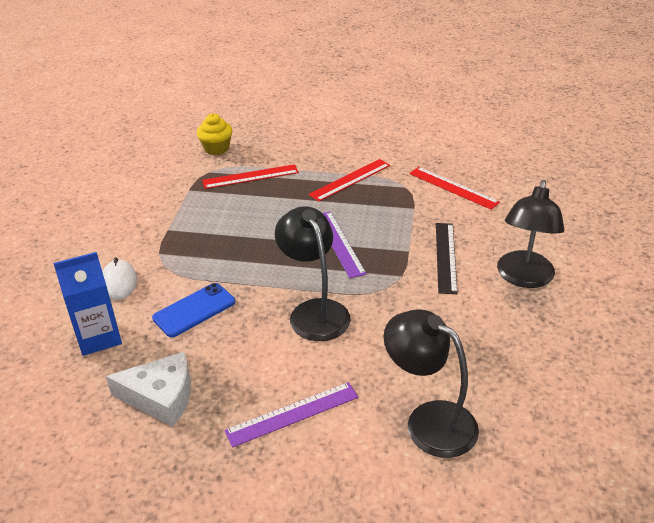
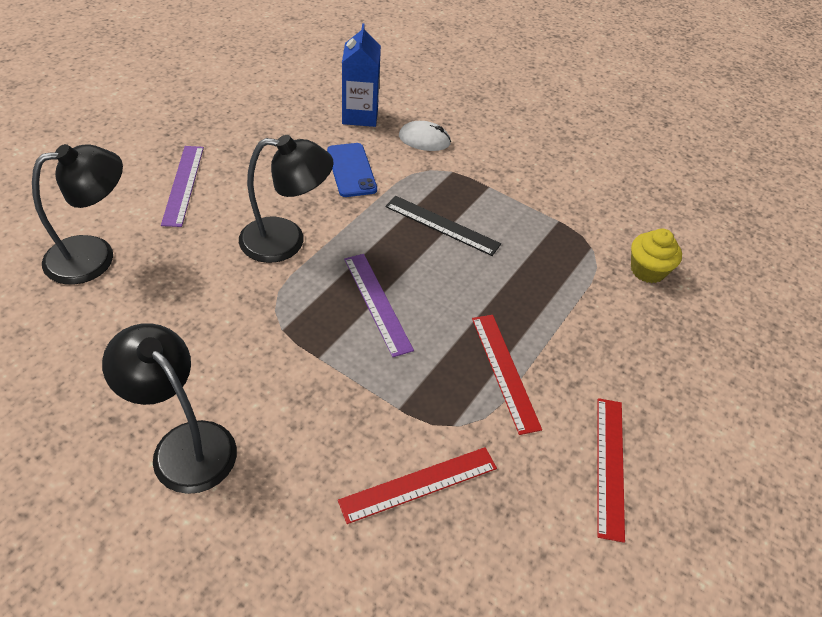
camera: 110 degrees right, 10 degrees up
white cheese [106,352,191,427] -> none
red ruler [202,164,299,189] -> red ruler moved to [597,398,625,543]
purple ruler [323,211,367,278] -> purple ruler turned 60 degrees clockwise [344,254,414,357]
black ruler [436,223,458,294] -> black ruler moved to [385,196,501,256]

